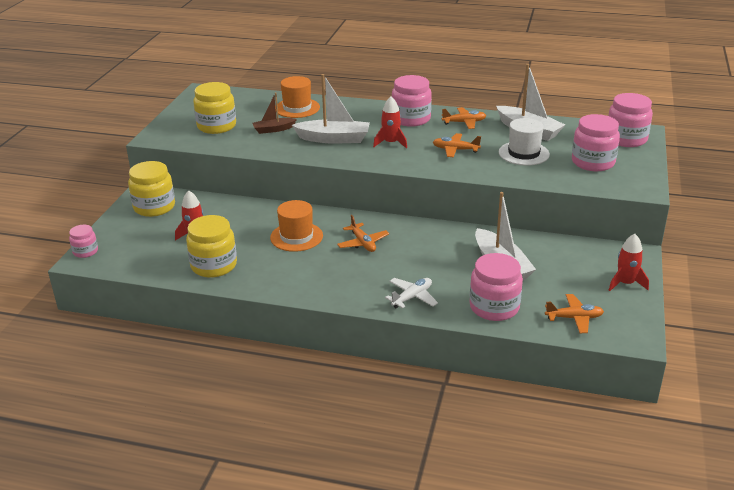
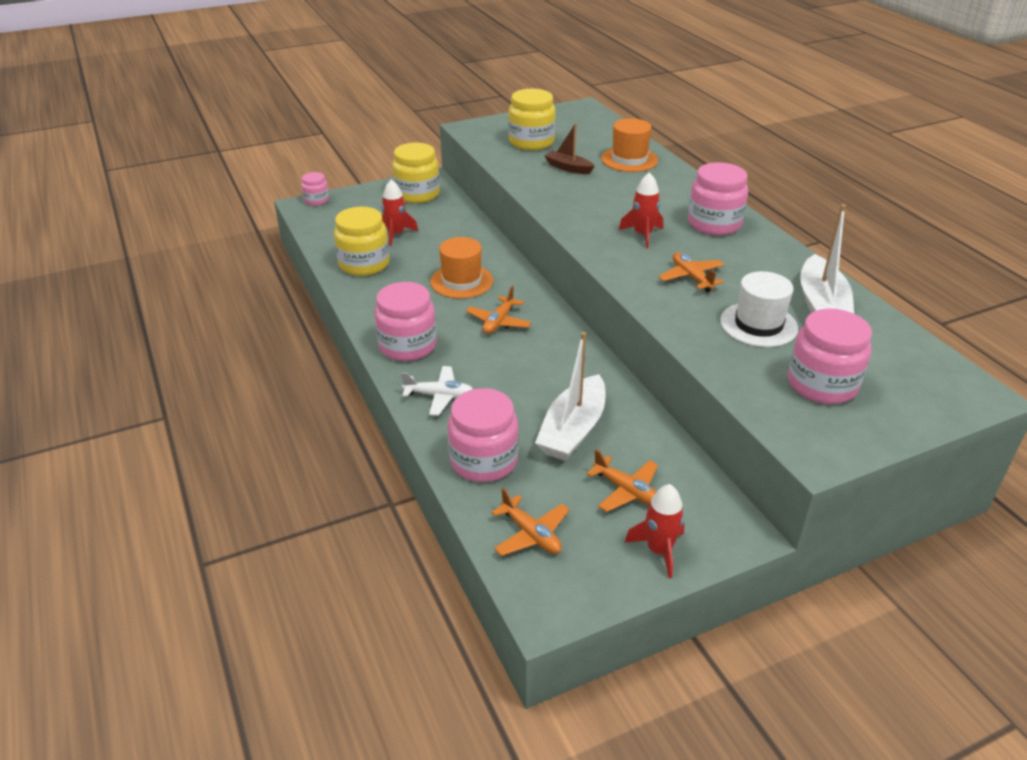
camera: 50 degrees right, 5 degrees up
white boat [292,74,370,143] -> none
orange plane [442,107,486,129] -> orange plane moved to [587,449,658,512]
pink jar [608,93,653,147] -> pink jar moved to [374,282,437,361]

